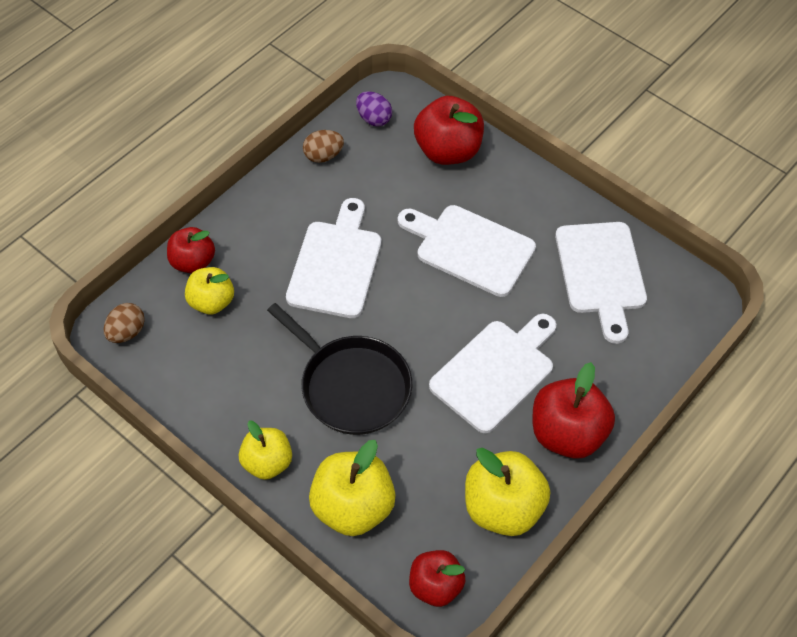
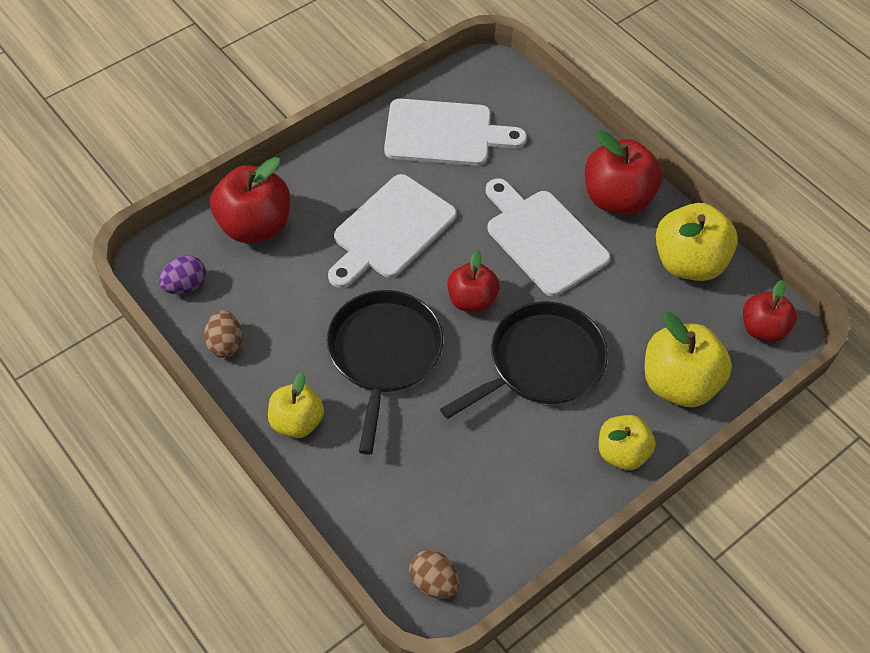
camera: 80 degrees left, 0 degrees up
red apple [167,227,215,273] -> red apple moved to [447,250,500,312]
yellow apple [185,267,234,314] -> yellow apple moved to [268,372,324,438]
white cutting board [286,198,381,318] -> black pan [327,290,443,455]

